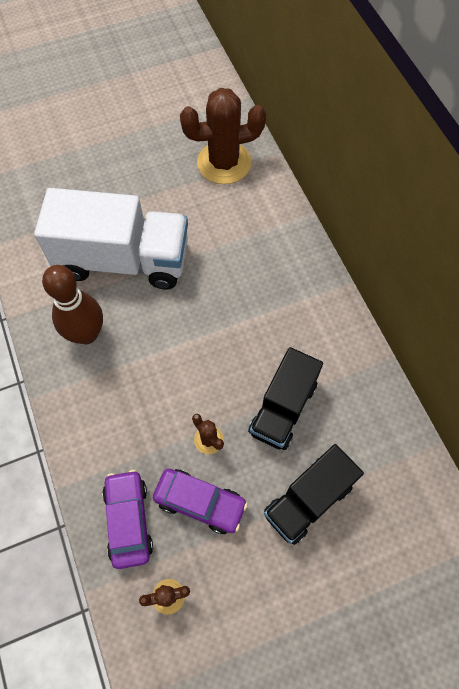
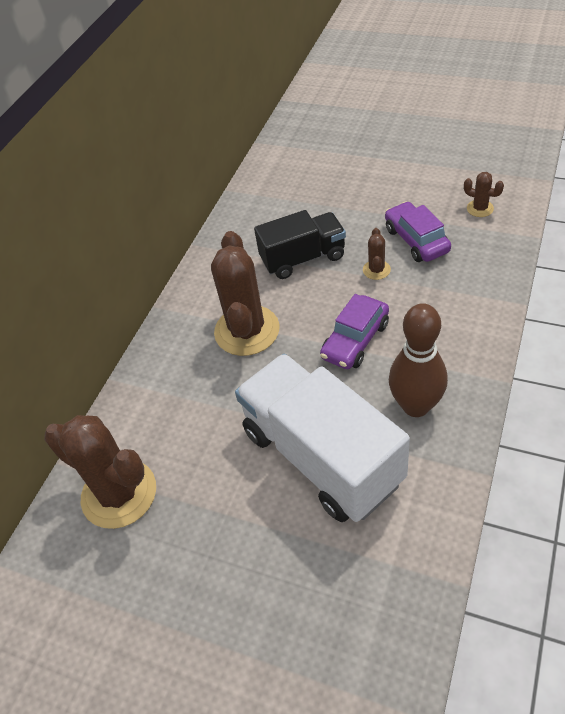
camera: 130 degrees left, 15 degrees down
purple car [102,470,153,569] -> purple car moved to [320,294,389,369]
black truck [264,444,364,545] -> none
none -> brown cactus [211,231,280,356]

